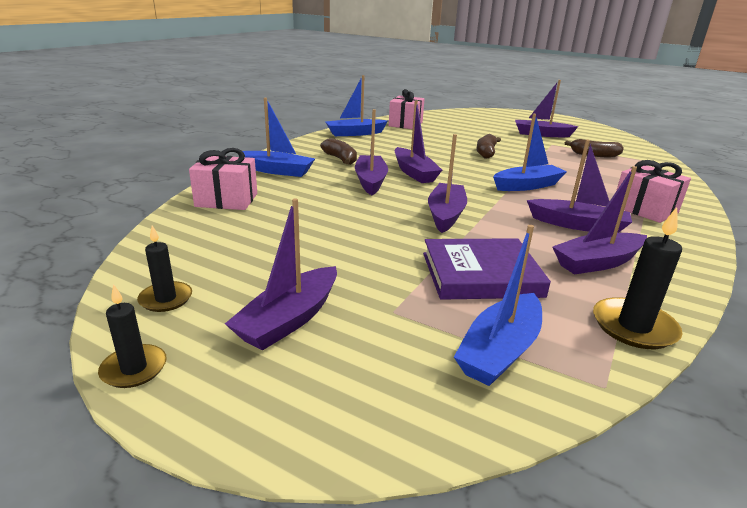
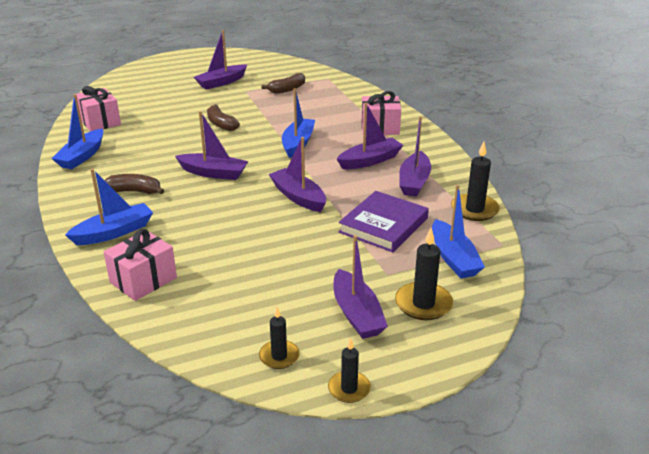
camera: 50 degrees left, 5 degrees up
purple boat [355,109,388,195] -> none
none -> black candle [395,228,453,320]

